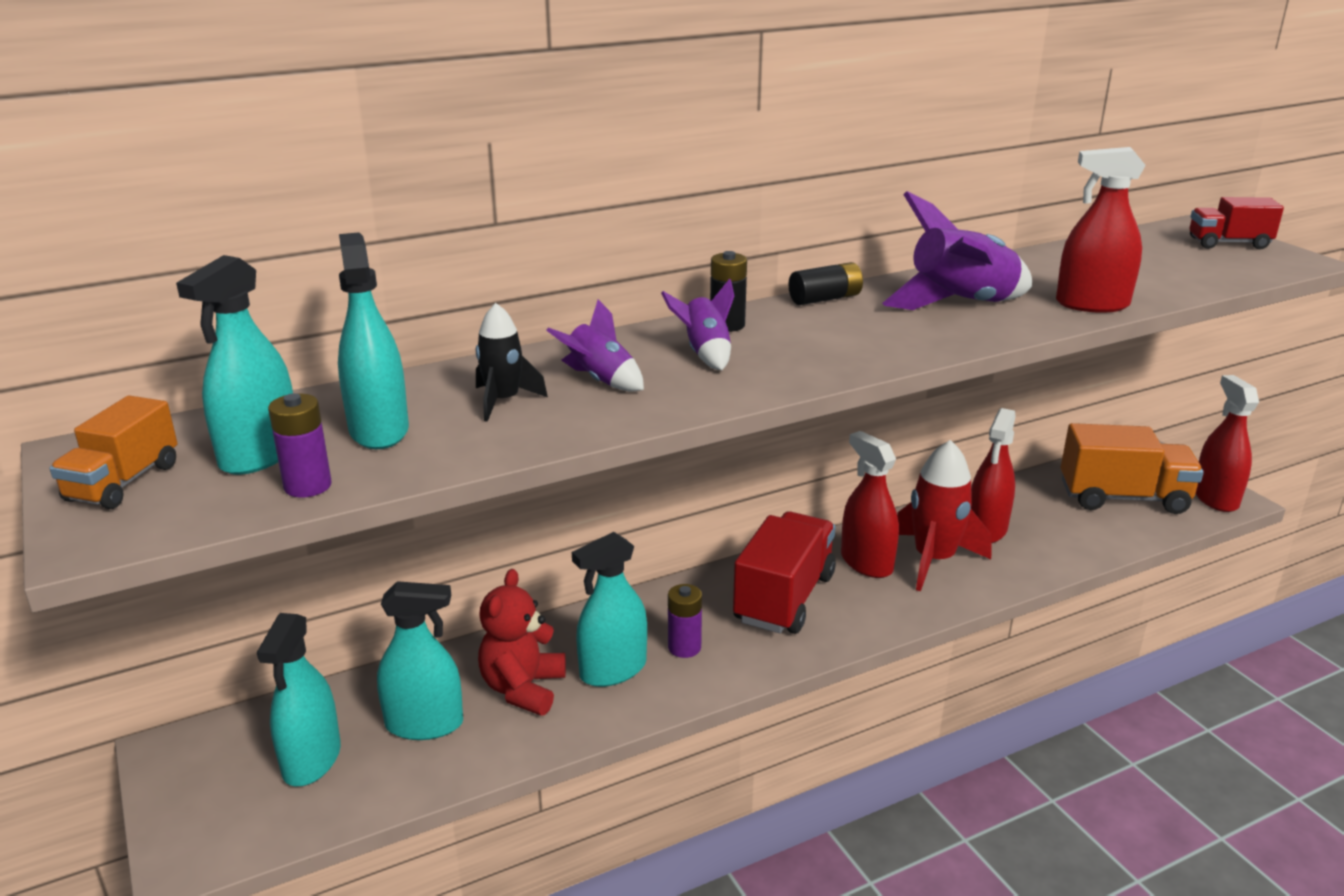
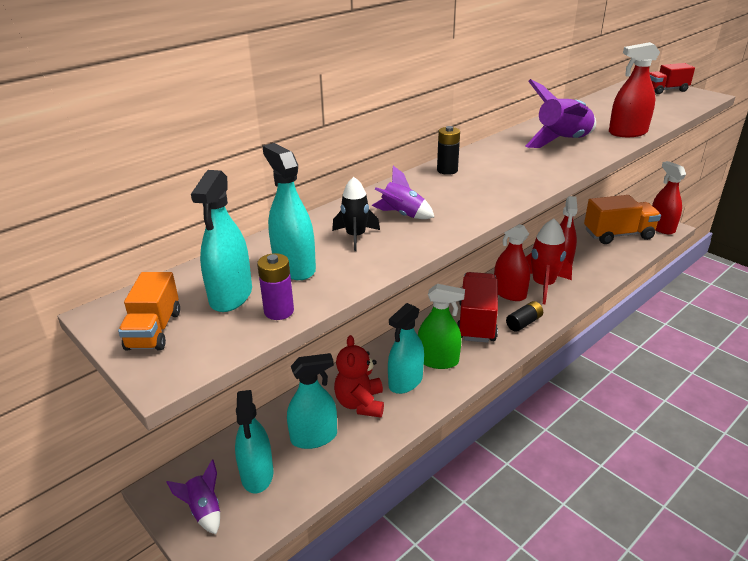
camera: 15 degrees left, 5 degrees up
purple rocket [661,279,734,370] -> purple rocket moved to [166,459,220,534]
purple battery [668,584,702,658] -> green spray bottle [418,284,465,369]
black battery [789,262,863,305] -> black battery moved to [506,301,543,332]

